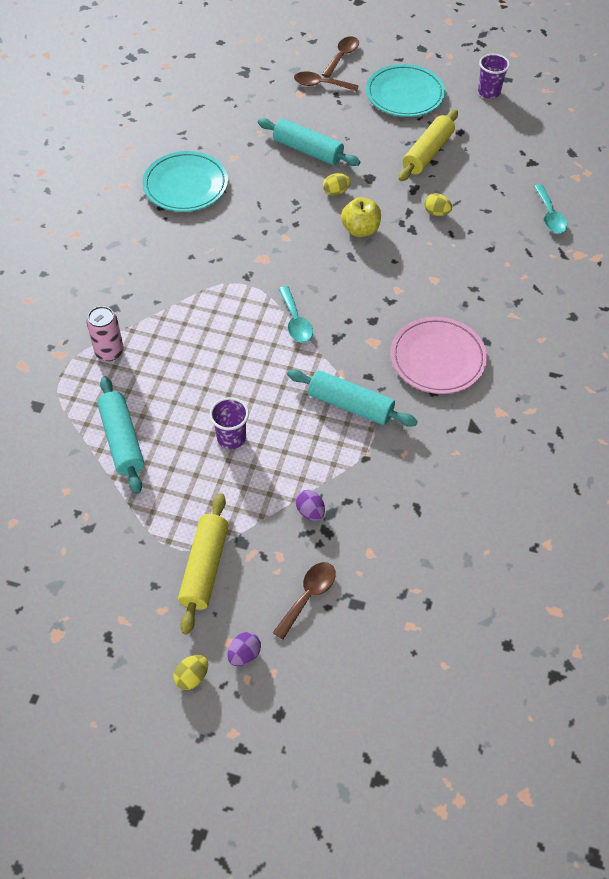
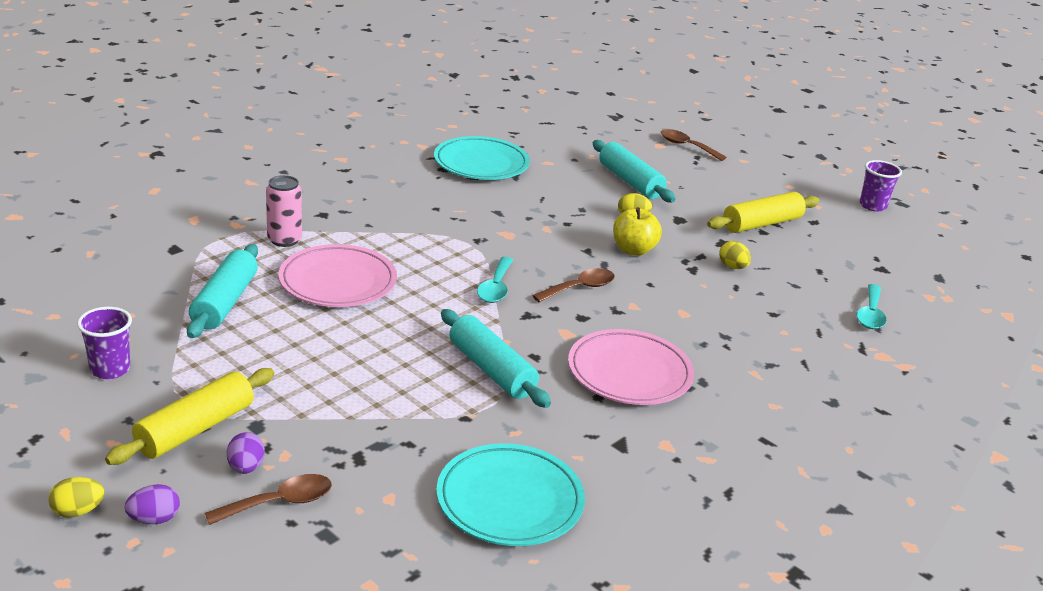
camera: 25 degrees right, 25 degrees down
purple cup [210,397,249,449] -> purple cup moved to [77,307,132,379]
purple egg [296,490,325,521] -> purple egg moved to [227,432,265,474]
brown spoon [322,36,359,78] -> brown spoon moved to [532,268,615,302]
turquoise plate [366,64,445,117] -> turquoise plate moved to [436,443,585,546]
none -> pink plate [278,244,397,307]

